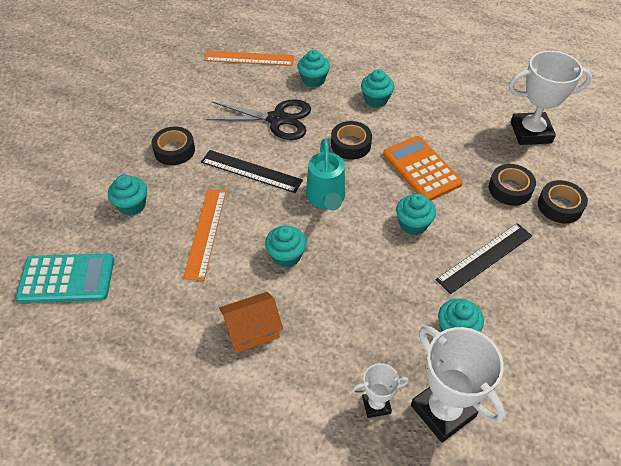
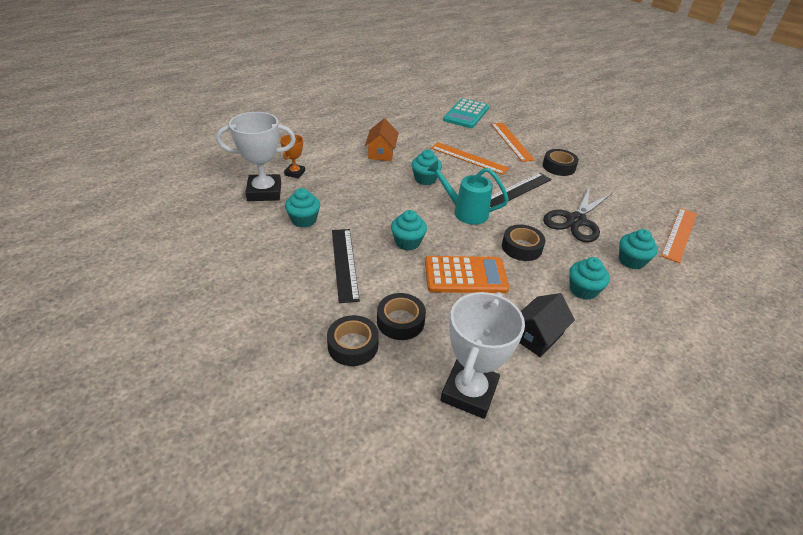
camera: 115 degrees right, 10 degrees down
turquoise cupcake [108,175,147,216] -> orange ruler [491,123,535,162]
white trophy [352,363,409,418] -> orange trophy [280,134,305,179]
none -> black house [519,293,575,357]

